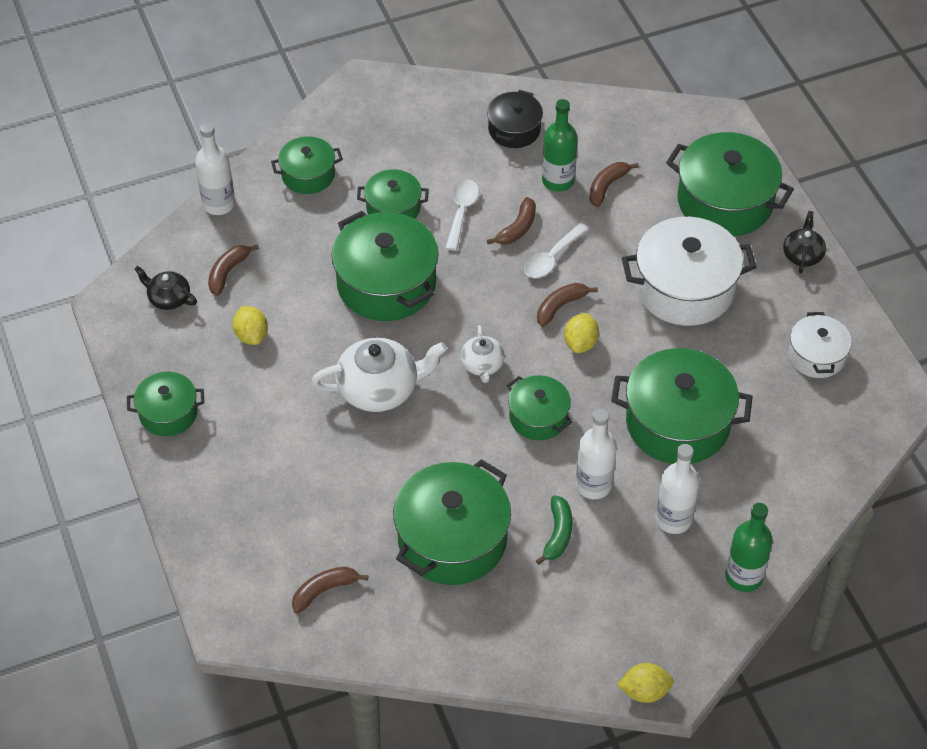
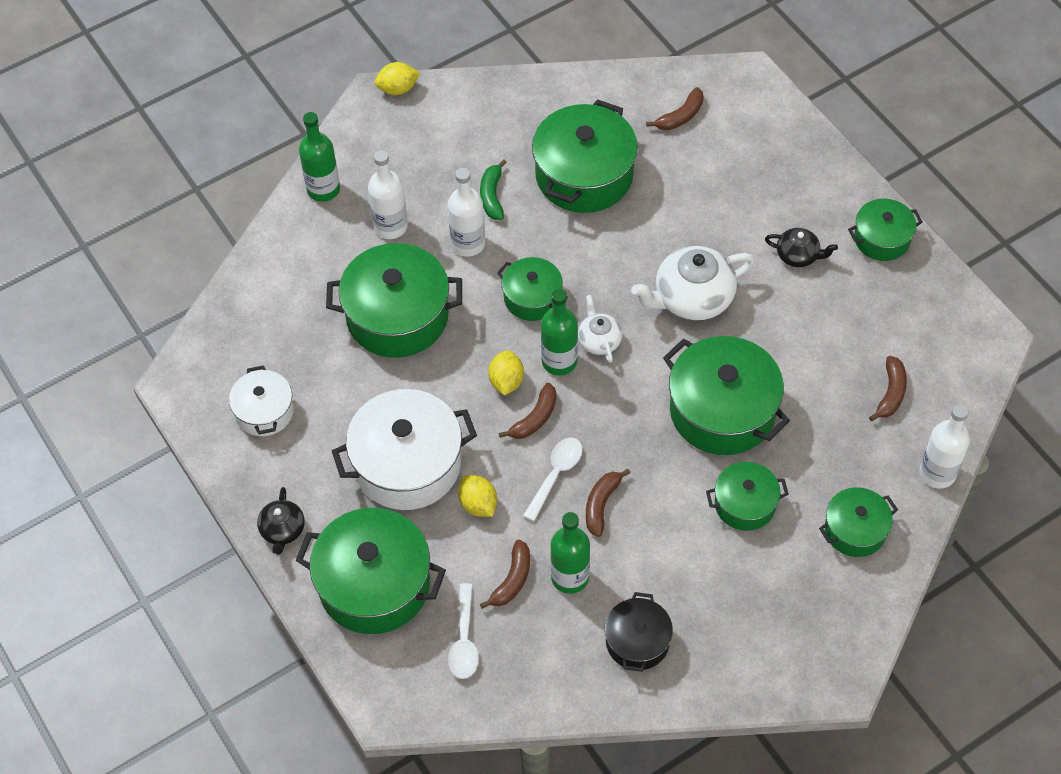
camera: 170 degrees right, 5 degrees up
black teapot [134,266,197,310] -> black teapot moved to [765,228,838,267]
yellow lemon [233,306,268,345] -> yellow lemon moved to [458,475,497,517]
white spoon [446,180,479,251] -> white spoon moved to [448,583,479,679]
none -> green bottle [541,289,578,376]

